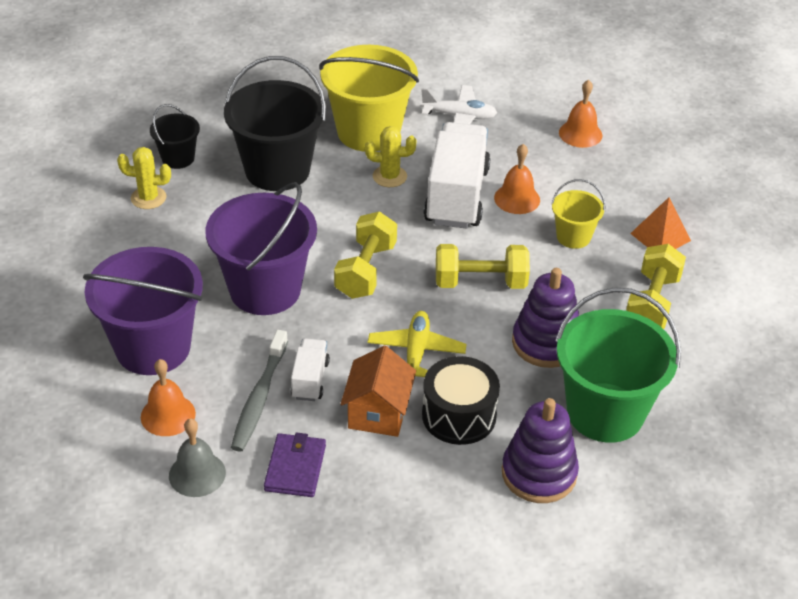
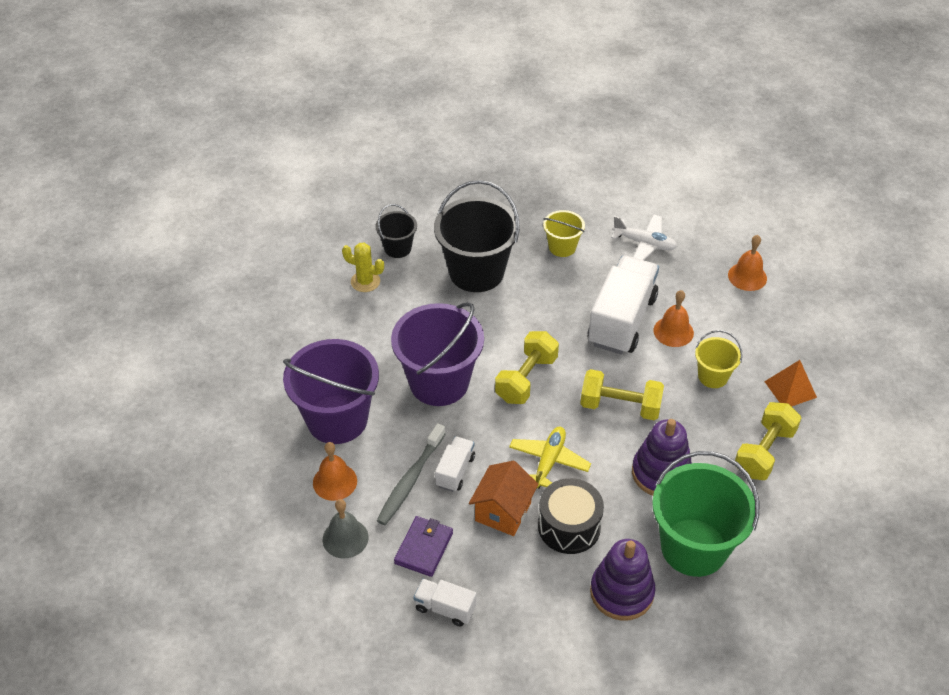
camera: 15 degrees right, 5 degrees up
yellow bucket [319,45,419,152] -> yellow bucket [543,210,585,257], size x0.50
yellow cactus [365,126,416,187] -> none
none -> white truck [413,579,476,626]

